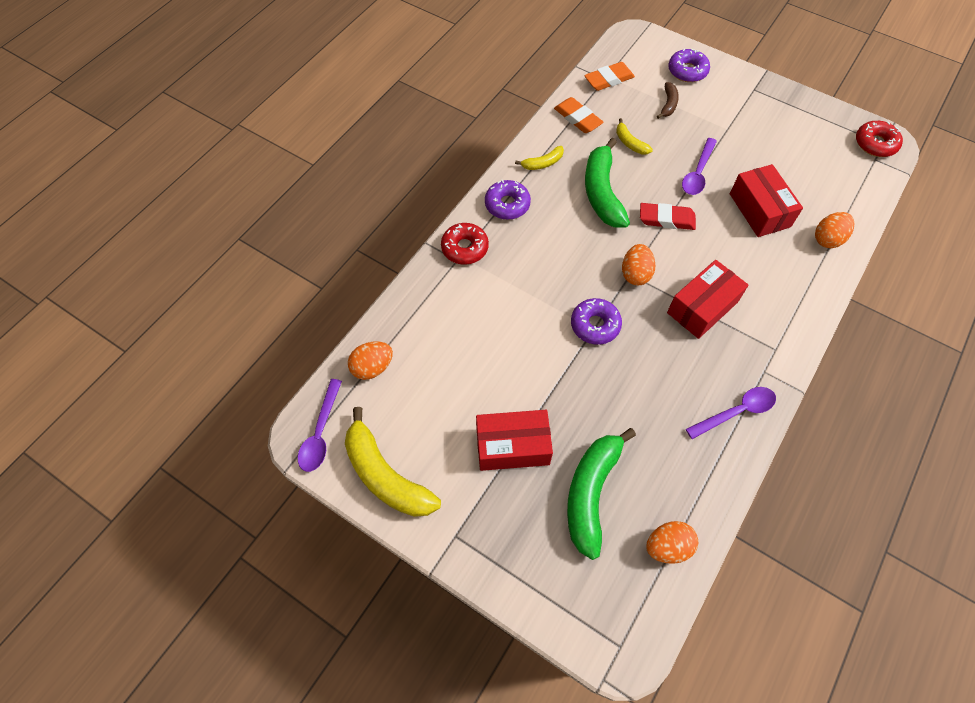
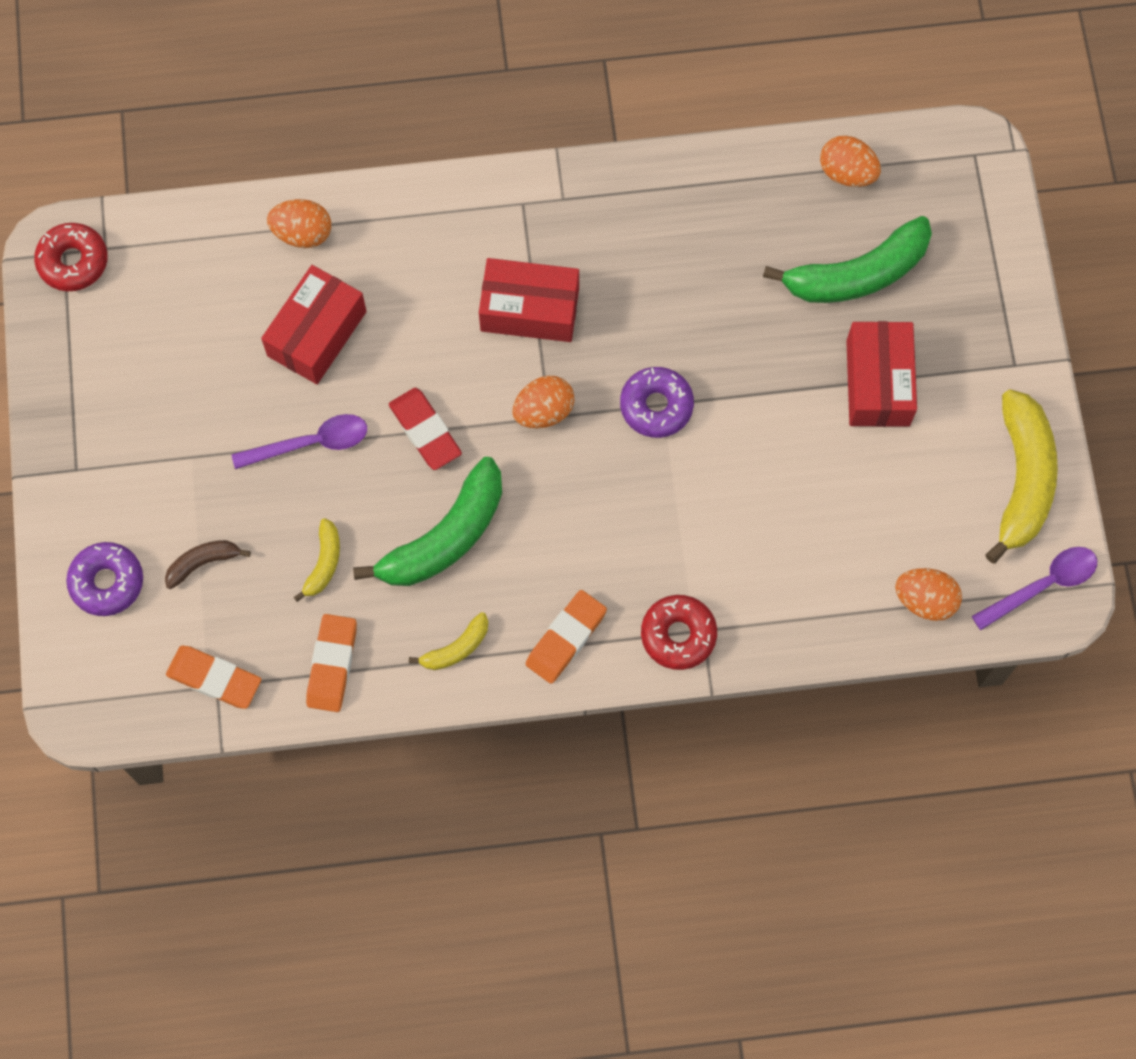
camera: 130 degrees left, 10 degrees up
red box [476,410,553,471] -> red box turned 45 degrees clockwise [846,321,917,427]
purple donut [485,180,531,220] -> orange eraser [526,590,607,684]
yellow banana [515,146,564,170] -> yellow banana turned 120 degrees clockwise [409,612,488,670]
purple spoon [686,387,776,439] -> none

